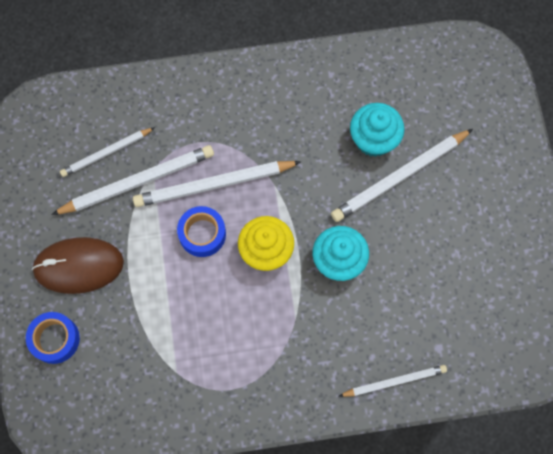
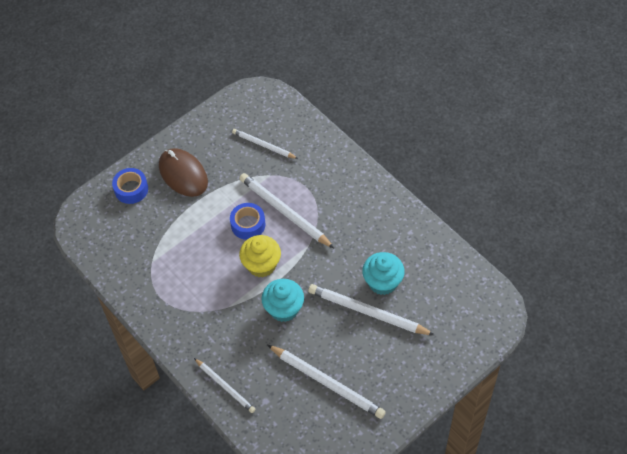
camera: 60 degrees right, 15 degrees down
white pencil [51,145,214,215] -> white pencil moved to [267,345,386,419]

